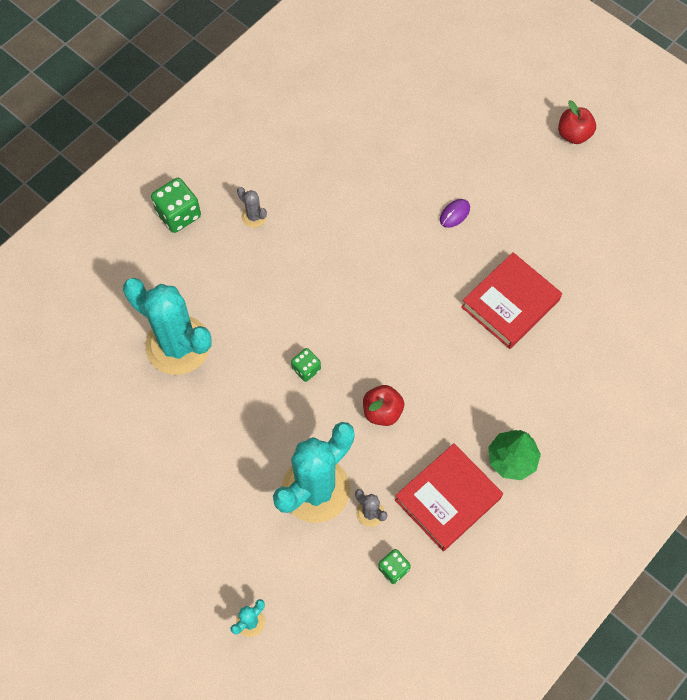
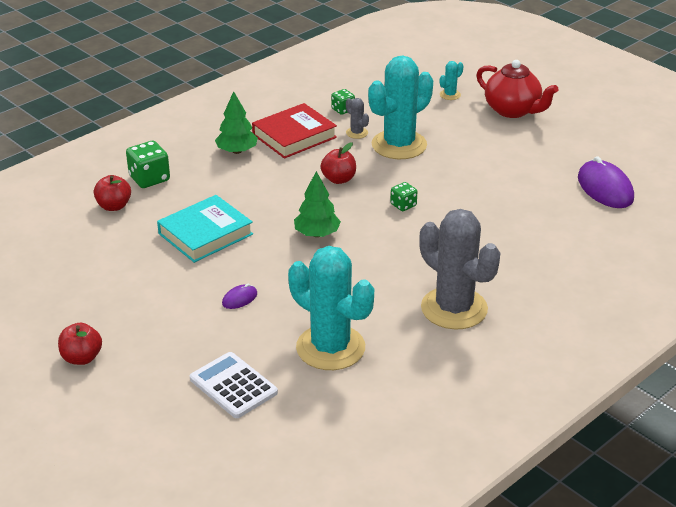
camera: 175 degrees left, 30 degrees down
turquoise cactus [123,278,211,375] -> turquoise cactus moved to [288,246,374,370]
green dice [151,178,201,233] -> green dice moved to [126,141,170,188]
grey cactus [237,187,267,228] -> grey cactus [419,209,500,330], size x2.45
red book [461,252,562,349] -> turquoise book [157,195,253,263]
none -> red apple [94,175,131,211]
none -> white calculator [190,352,278,418]
none -> green tree [294,171,341,237]
none -> red teapot [476,60,559,118]
none -> purple mouse [578,156,634,208]

